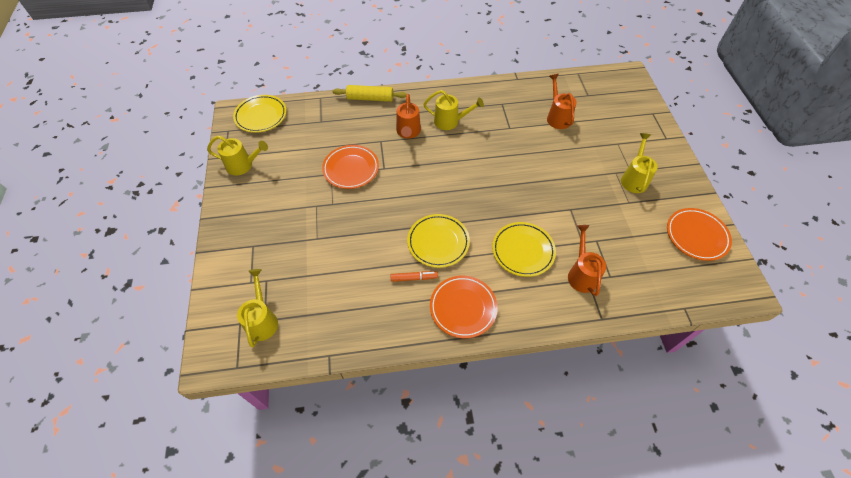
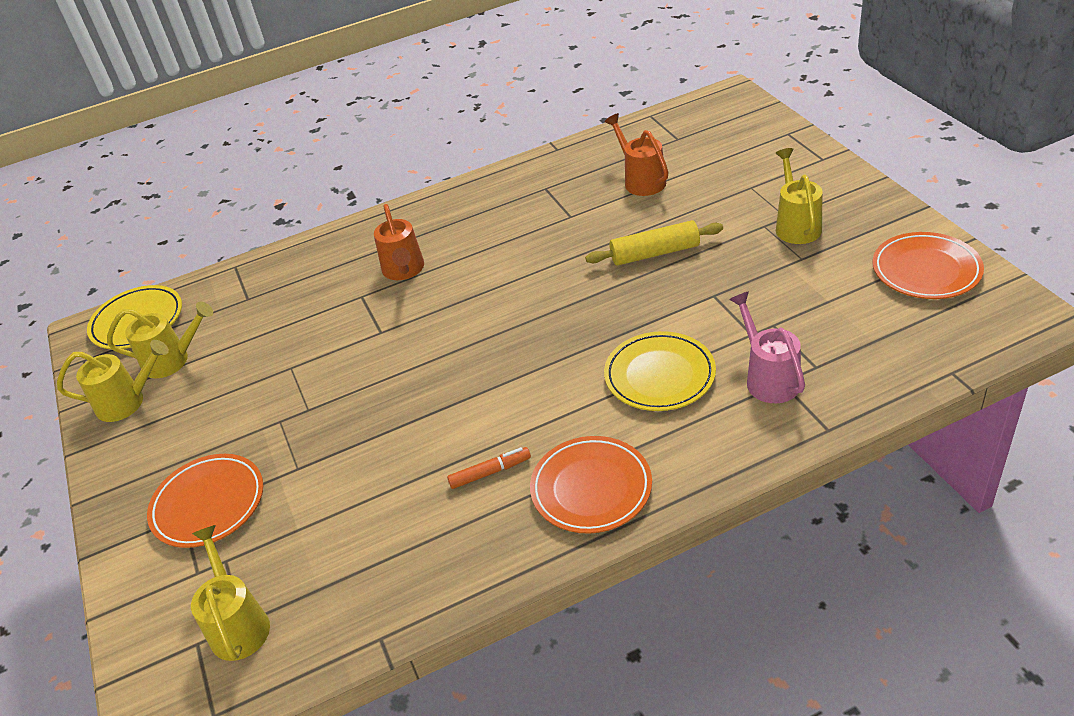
camera: 10 degrees left, 15 degrees down
orange plate [322,145,379,189] -> orange plate moved to [147,454,263,548]
yellow rolling pin [333,85,407,102] -> yellow rolling pin moved to [585,220,723,266]
yellow plate [407,214,470,268] -> none
yellow watering can [423,90,484,130] -> yellow watering can moved to [107,302,213,378]
orange watering can [568,225,606,296] -> pink watering can [729,291,805,403]

